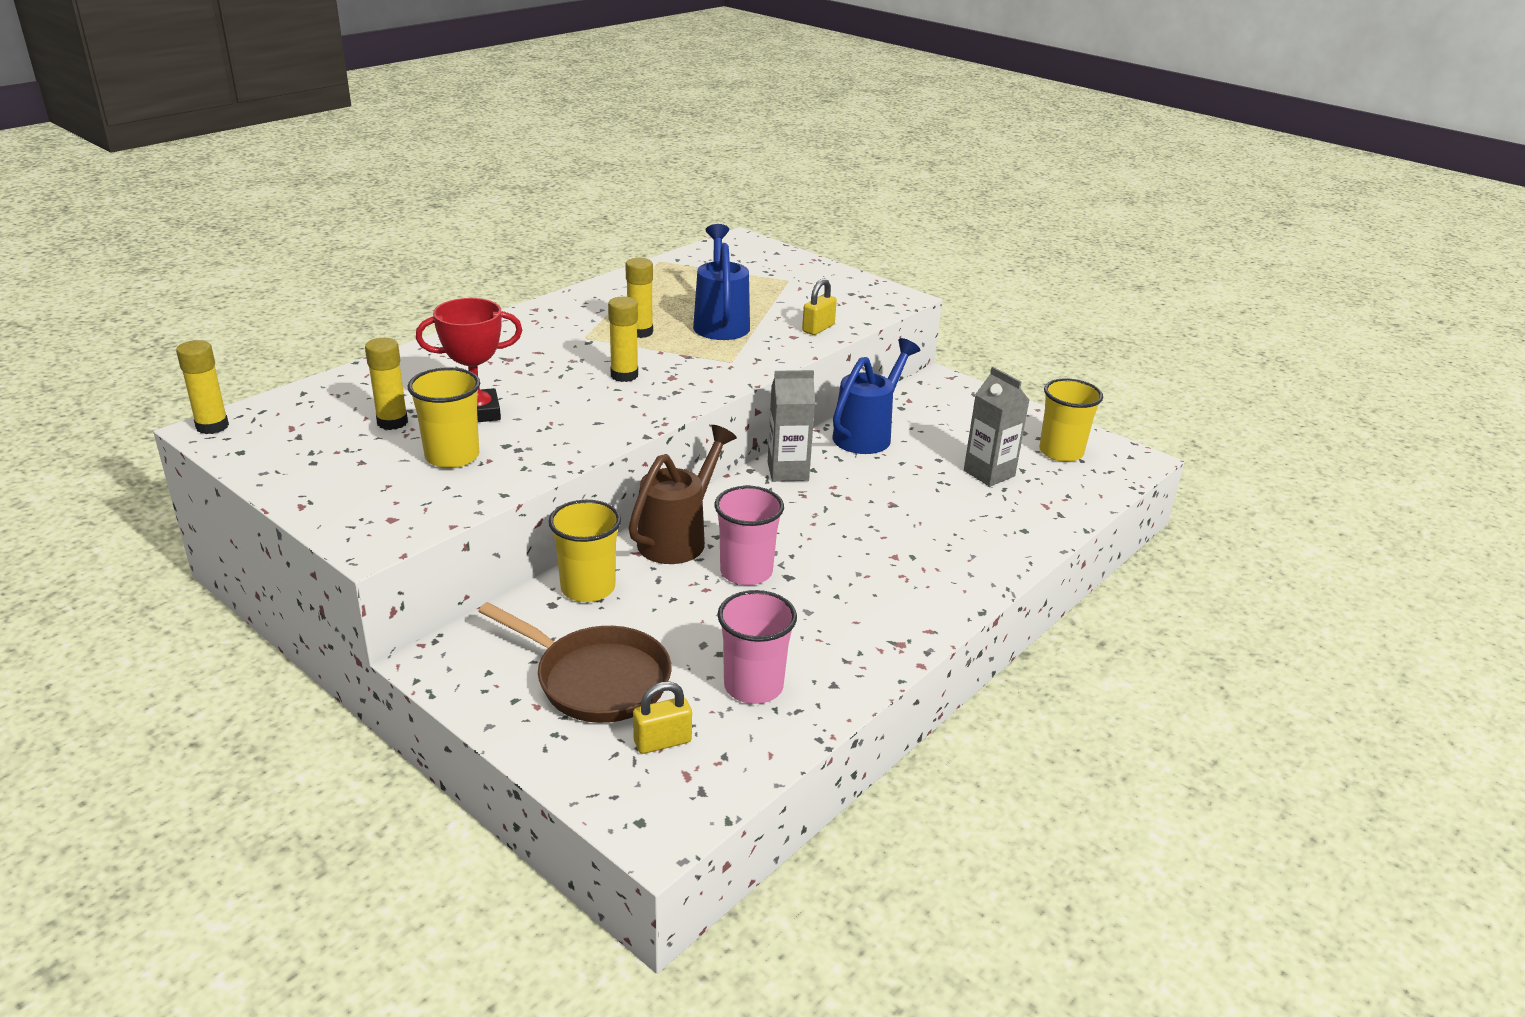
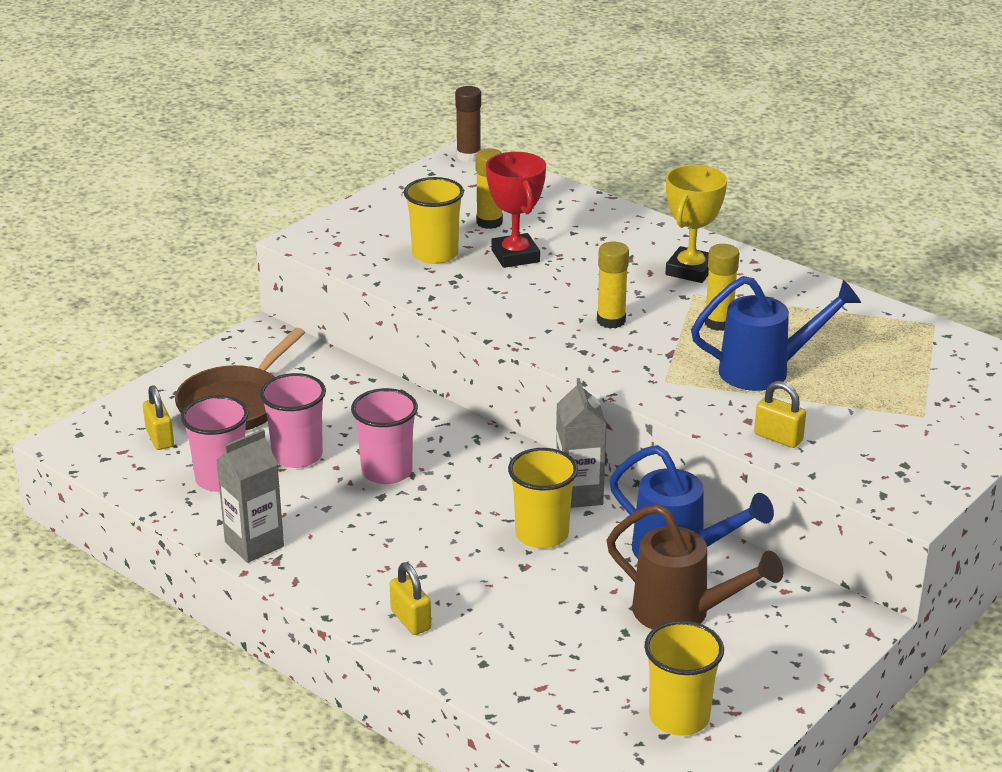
camera: 90 degrees right, 0 degrees up
yellow glue stick [176,340,229,434] -> brown glue stick [455,86,481,162]
yellow cup [548,500,621,602] -> yellow cup moved to [508,448,578,548]
brown watering can [629,425,737,564] -> brown watering can moved to [606,504,783,630]
grey carton [964,367,1029,487] -> grey carton moved to [216,429,284,563]
none -> pink cup [260,373,326,468]
none -> yellow padlock [390,562,431,635]
none -> yellow trophy [665,165,727,283]

